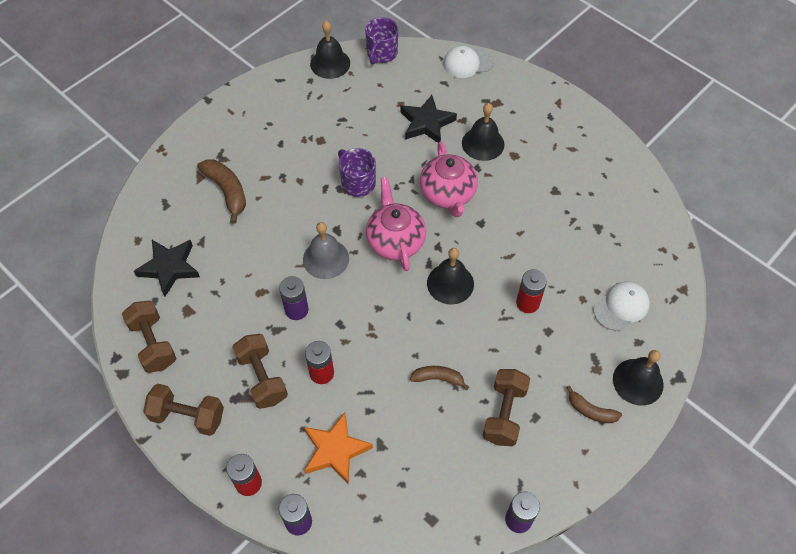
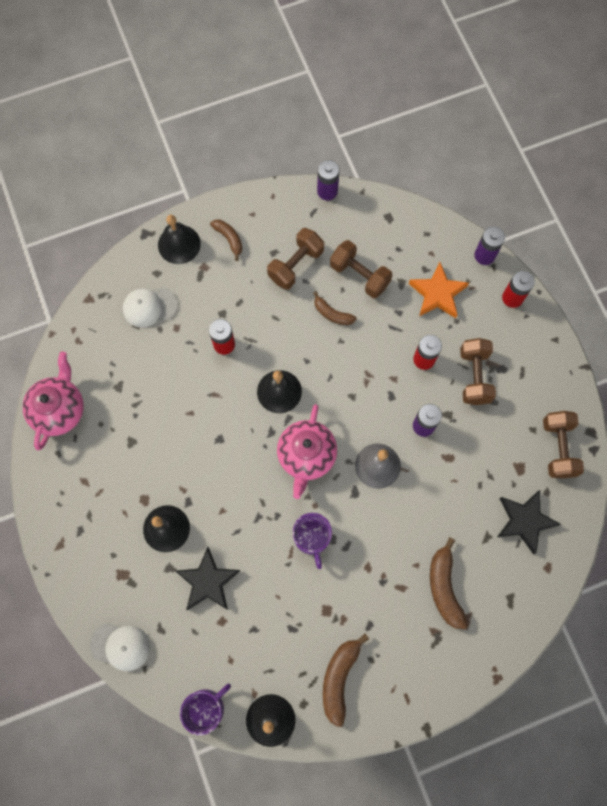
camera: 155 degrees left, 15 degrees up
brown dumbbell [143,384,224,436] -> brown dumbbell moved to [330,240,392,298]
pink teapot [420,141,478,217] -> pink teapot moved to [23,352,84,450]
none -> brown banana [323,634,369,727]

